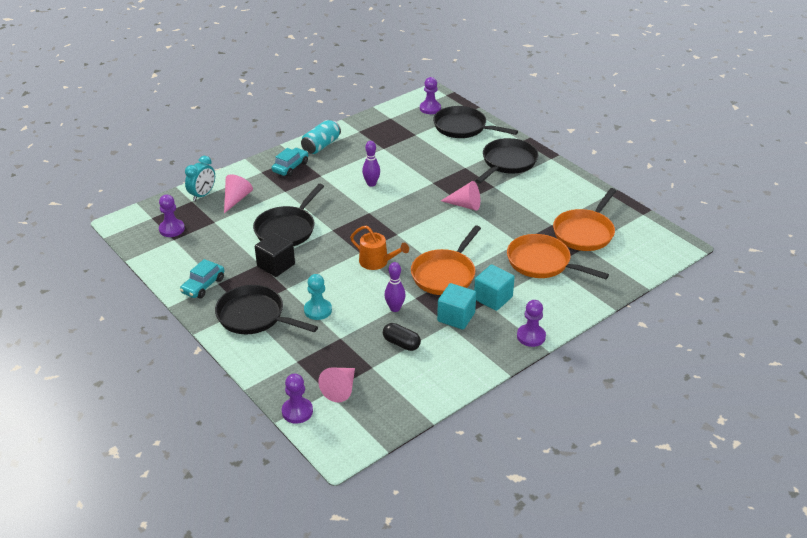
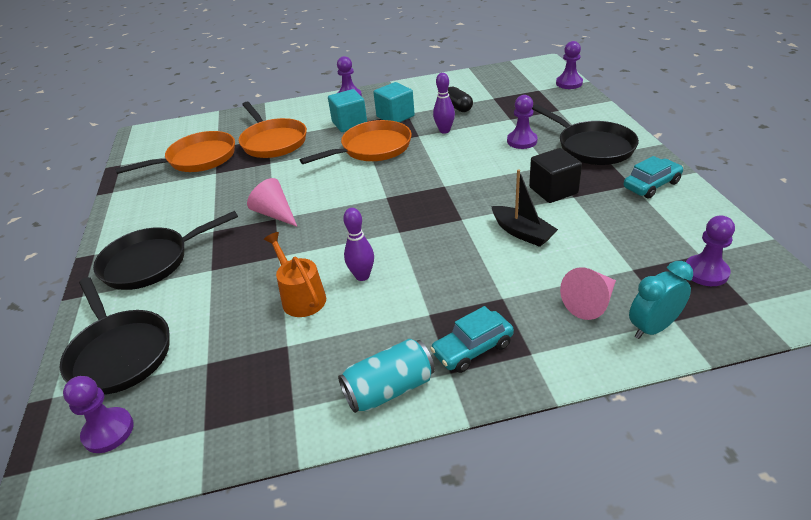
camera: 150 degrees left, 0 degrees up
black pan [253,184,324,246] -> black boat [491,169,558,247]
turquoise pawn [304,274,332,320] -> purple pawn [507,95,538,149]
pink cone [318,368,355,403] -> none
orange watering can [350,225,409,270] -> orange watering can moved to [264,232,326,317]

